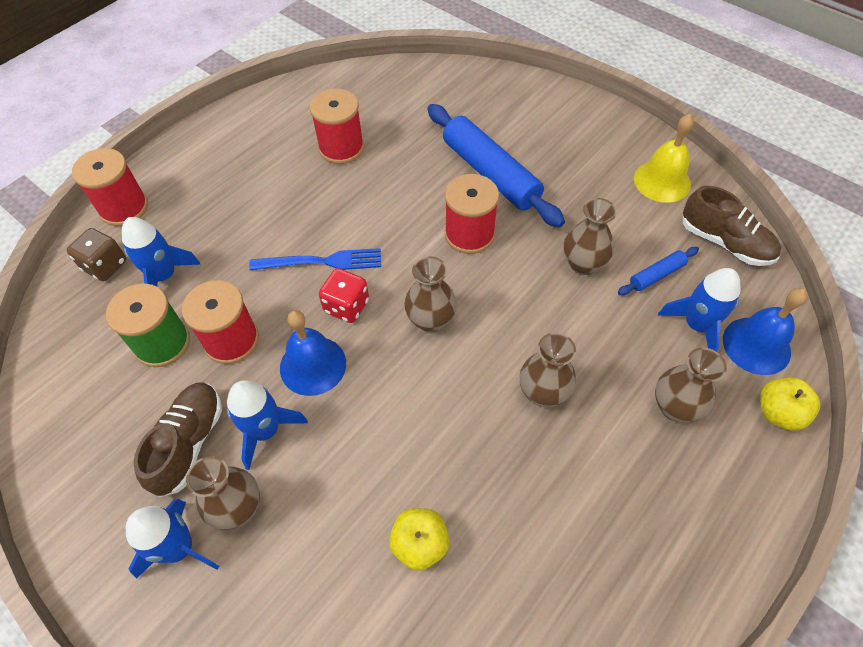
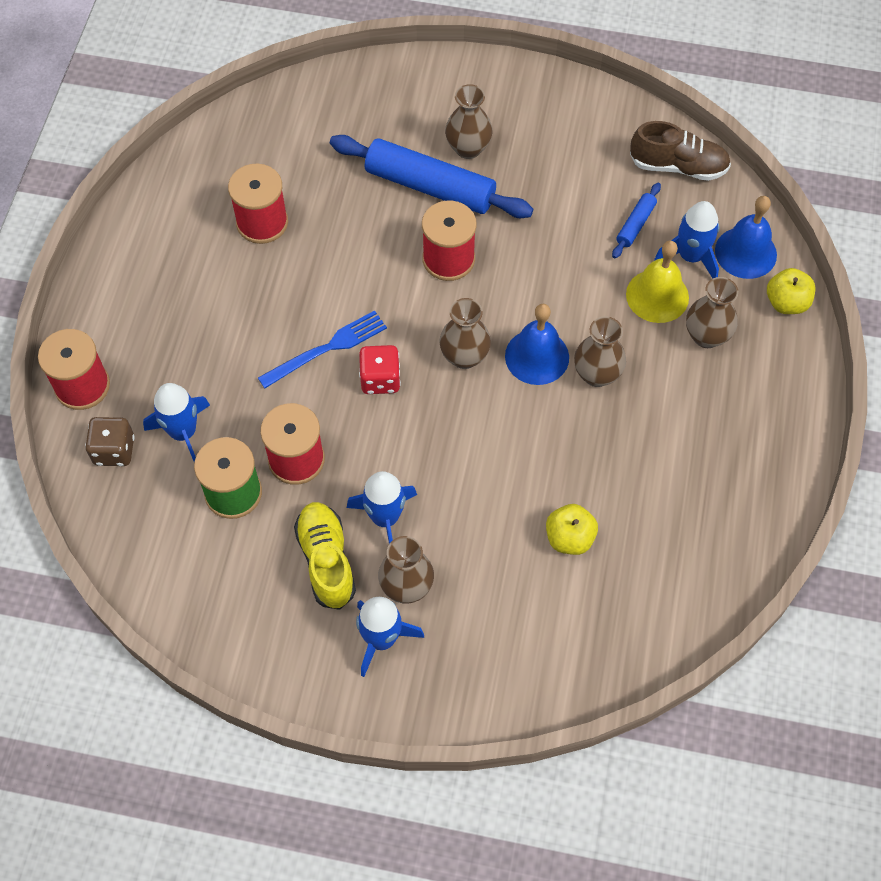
camera: 30 degrees left, 5 degrees up
brown shoe [133,382,222,497] -> yellow shoe [294,502,356,610]
blue bell [280,310,346,396] -> blue bell moved to [505,304,569,385]
brown vase [564,198,617,275] -> brown vase moved to [445,84,493,159]
yellow bell [634,114,694,203] -> yellow bell moved to [626,241,689,323]

